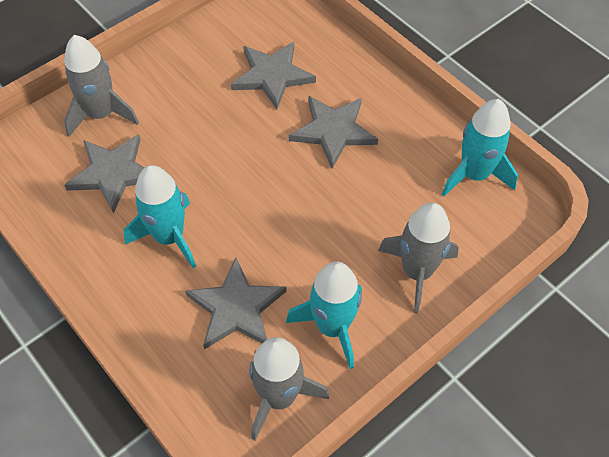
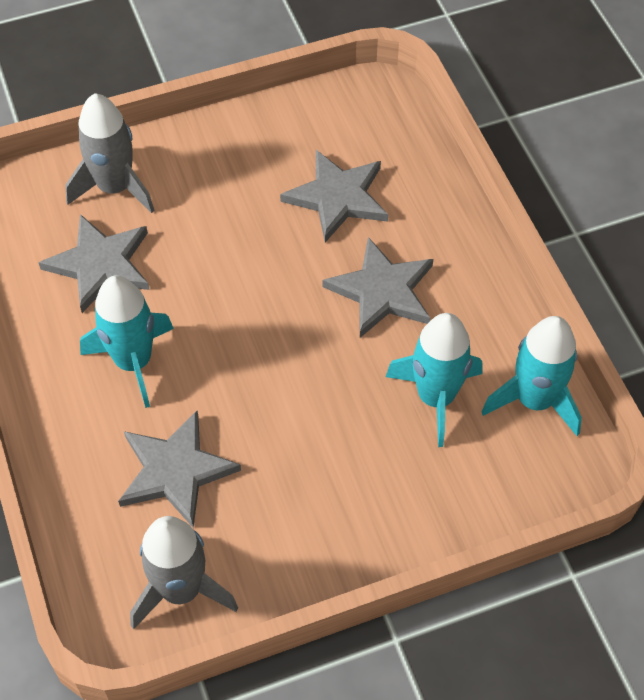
camera: 20 degrees right, 0 degrees up
turquoise rocket [286,261,362,369] -> turquoise rocket moved to [385,313,482,447]
grey rocket [378,203,459,313] -> none

